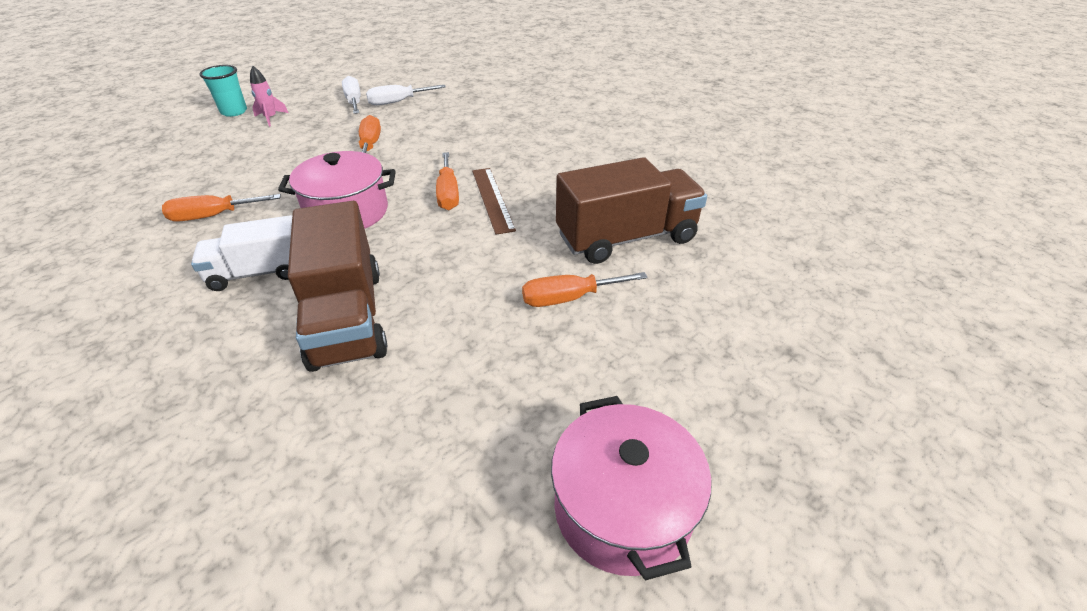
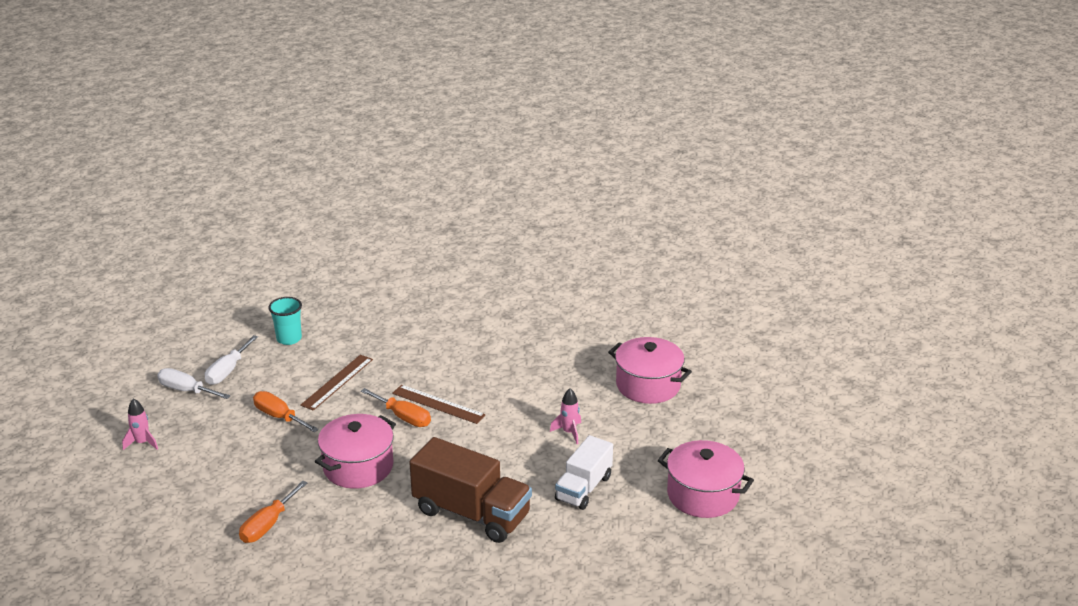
camera: 45 degrees left, 10 degrees down
white truck [191,215,292,291] -> white truck moved to [555,435,613,510]
turquoise cup [199,65,247,117] -> turquoise cup moved to [268,297,302,345]
orange screwdriver [522,272,648,307] -> pink rocket [550,388,581,444]
brown truck [556,157,707,264] -> none
none -> brown ruler [300,355,373,411]
none -> pink pot [608,337,692,404]

